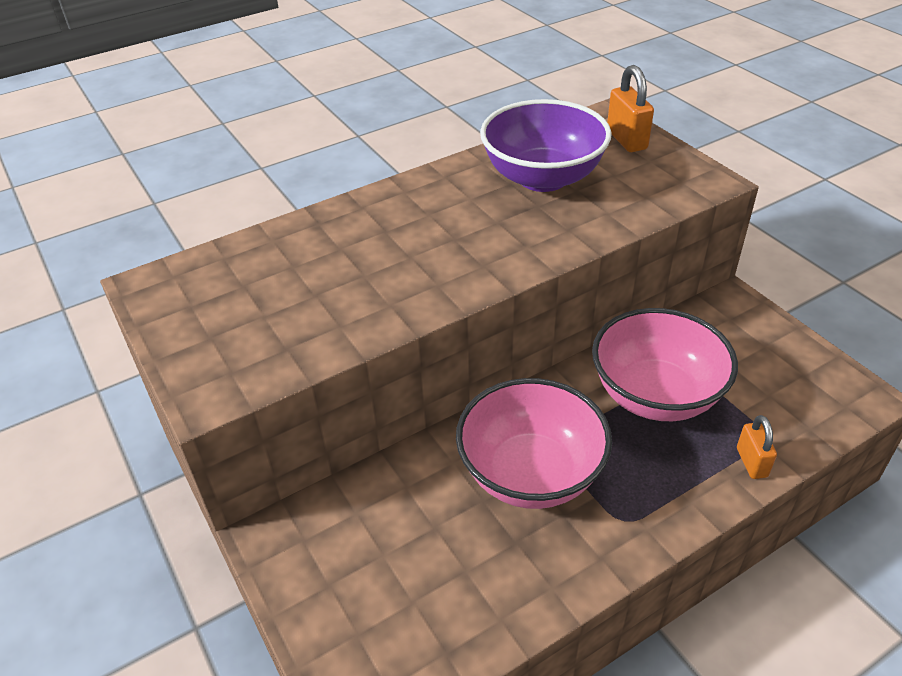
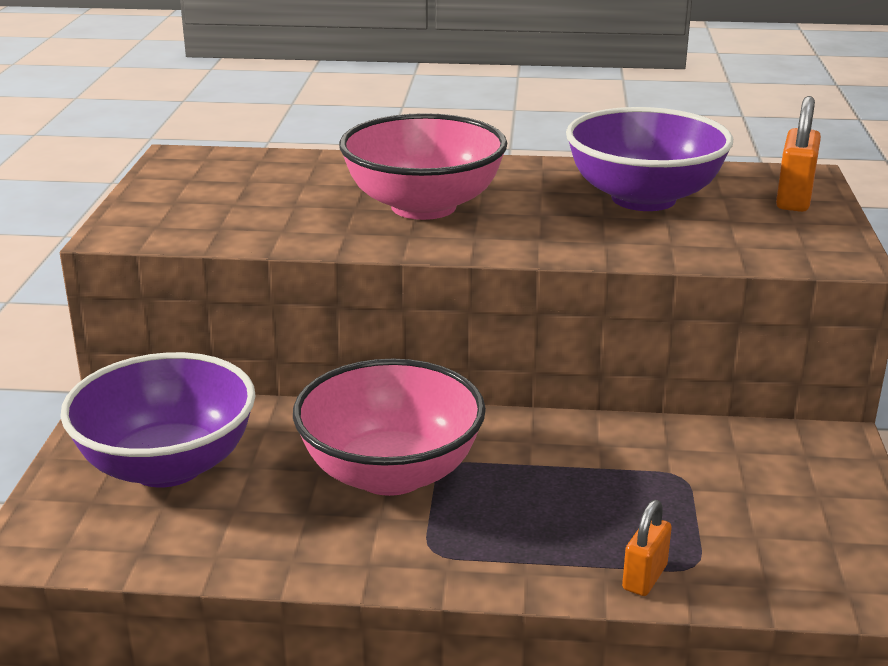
camera: 35 degrees right, 15 degrees down
pink bowl [592,308,738,421] -> pink bowl moved to [339,113,507,220]
none -> purple bowl [60,352,256,487]

